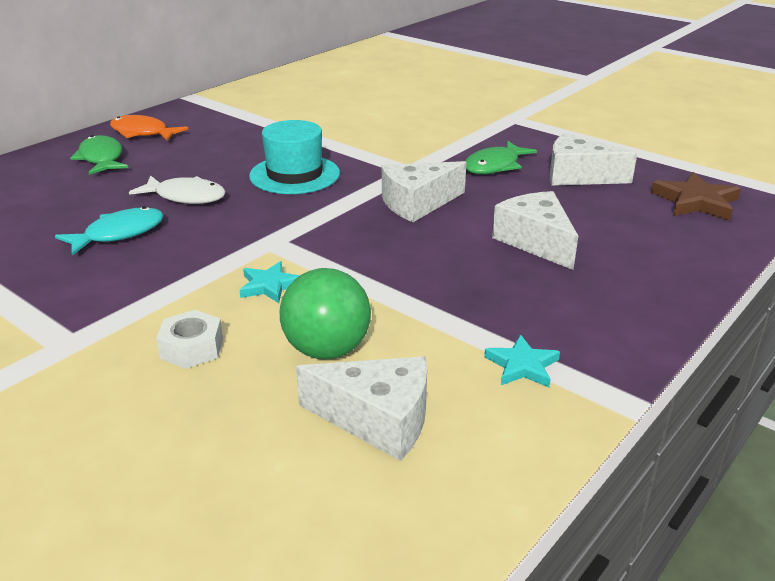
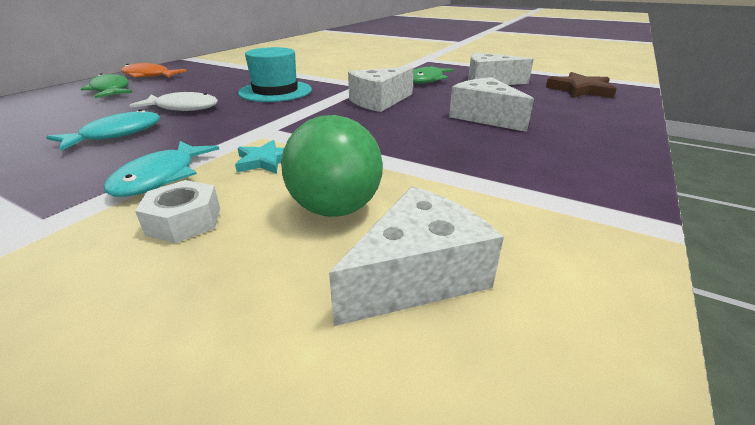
camera: 10 degrees left, 0 degrees up
white cheese [296,356,427,461] -> white cheese turned 45 degrees counterclockwise [329,186,504,326]
turquoise star [484,334,560,387] -> none
none -> turquoise fish [104,141,219,197]

